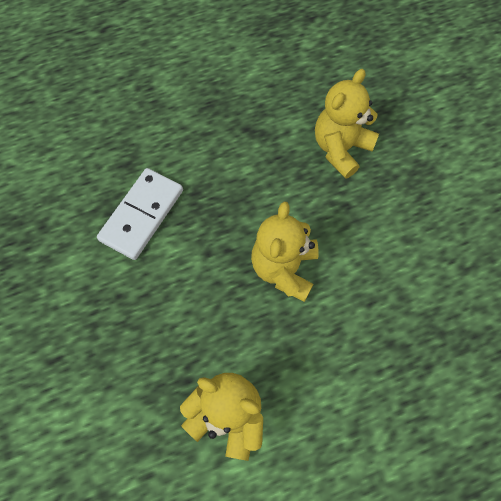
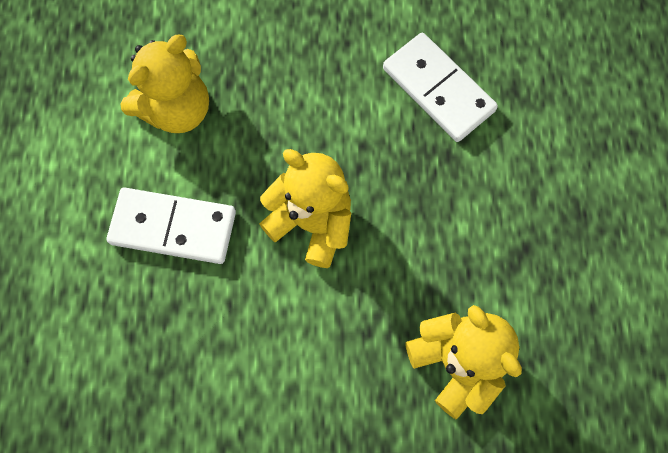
camera: 110 degrees right, 5 degrees up
none -> white domino [106,187,236,264]

